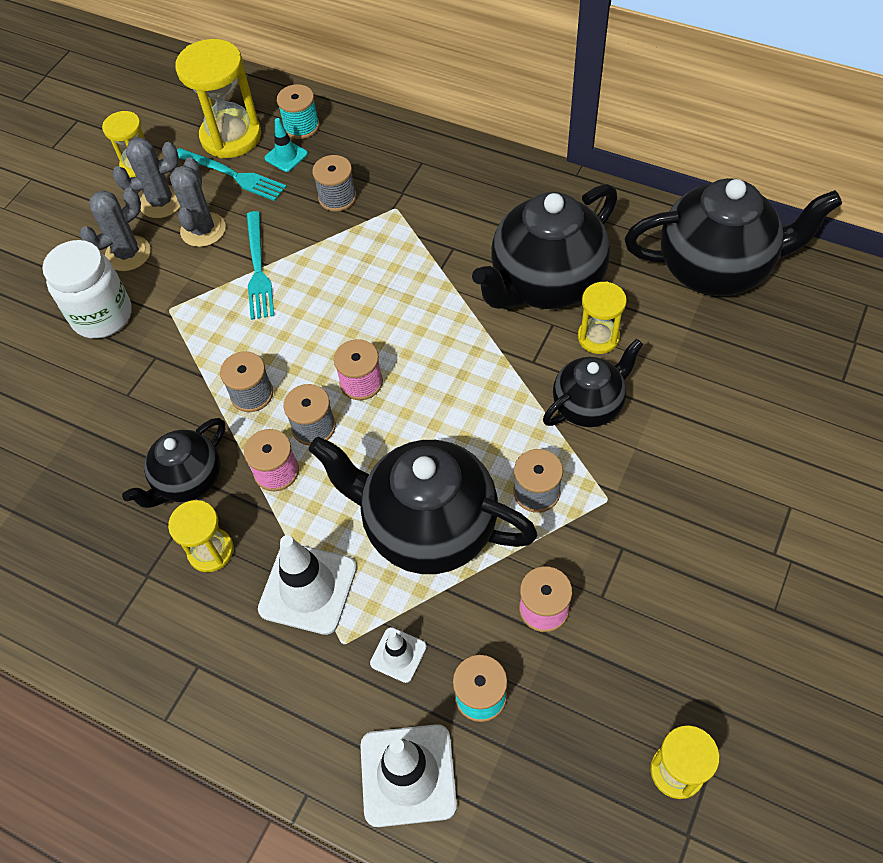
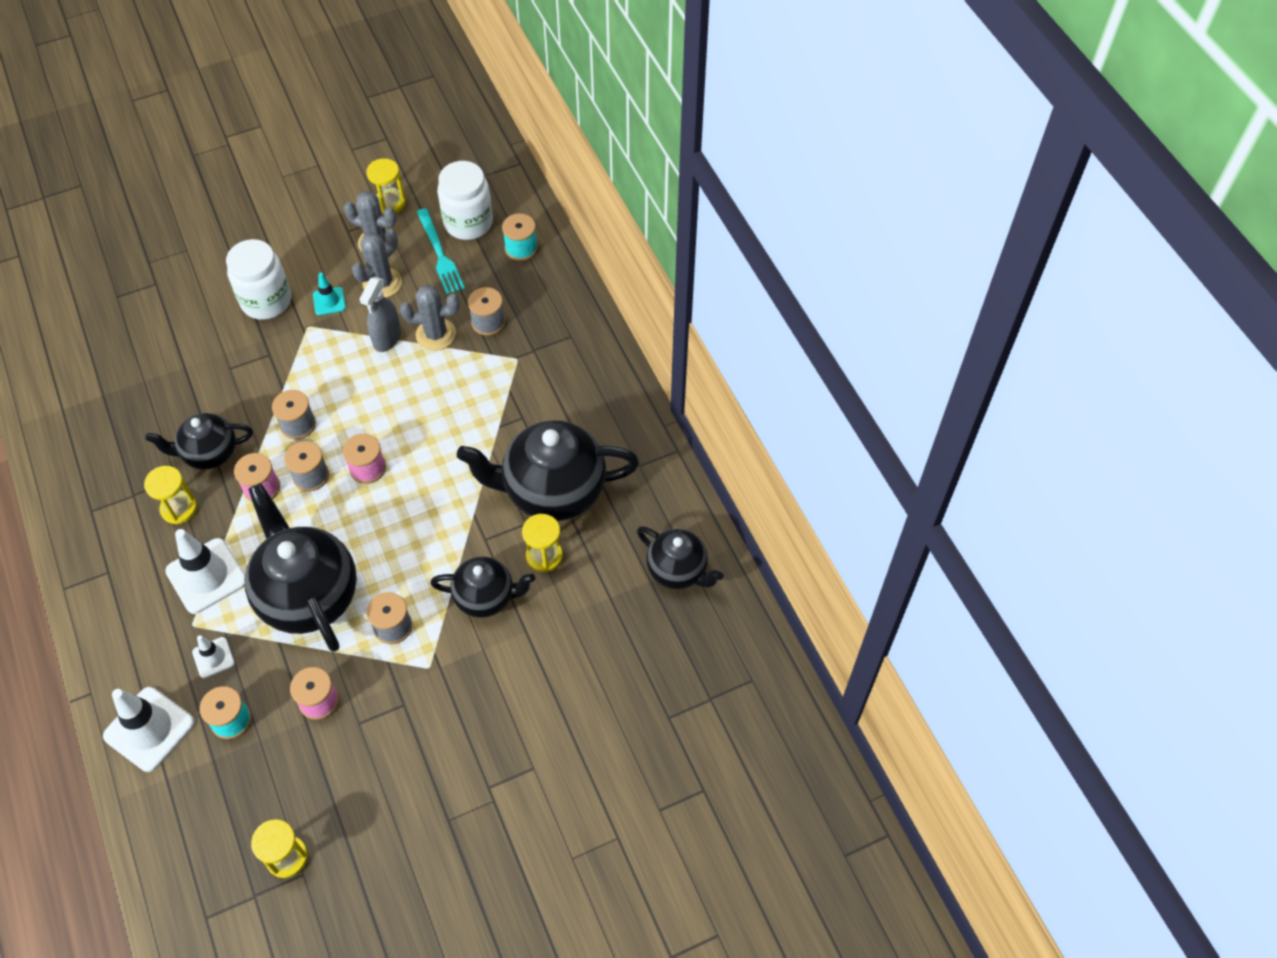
camera: 35 degrees right, 0 degrees up
grey cactus [80,187,151,271] -> grey cactus moved to [400,285,460,350]
yellow hourglass [175,39,261,158] -> white jar [437,161,493,240]
turquoise fork [246,211,274,320] -> grey spray bottle [360,277,401,352]
turquoise traffic cone [265,118,308,172] -> turquoise traffic cone moved to [313,273,346,315]
black teapot [625,178,842,296] -> black teapot [637,526,724,589], size x0.58

